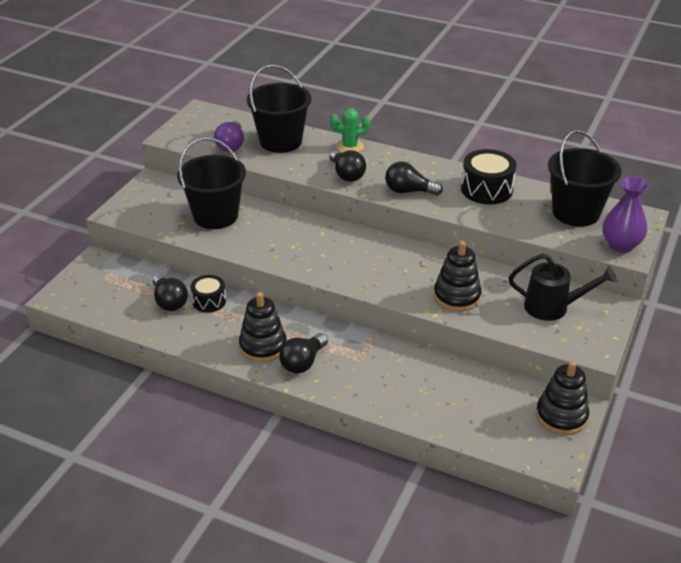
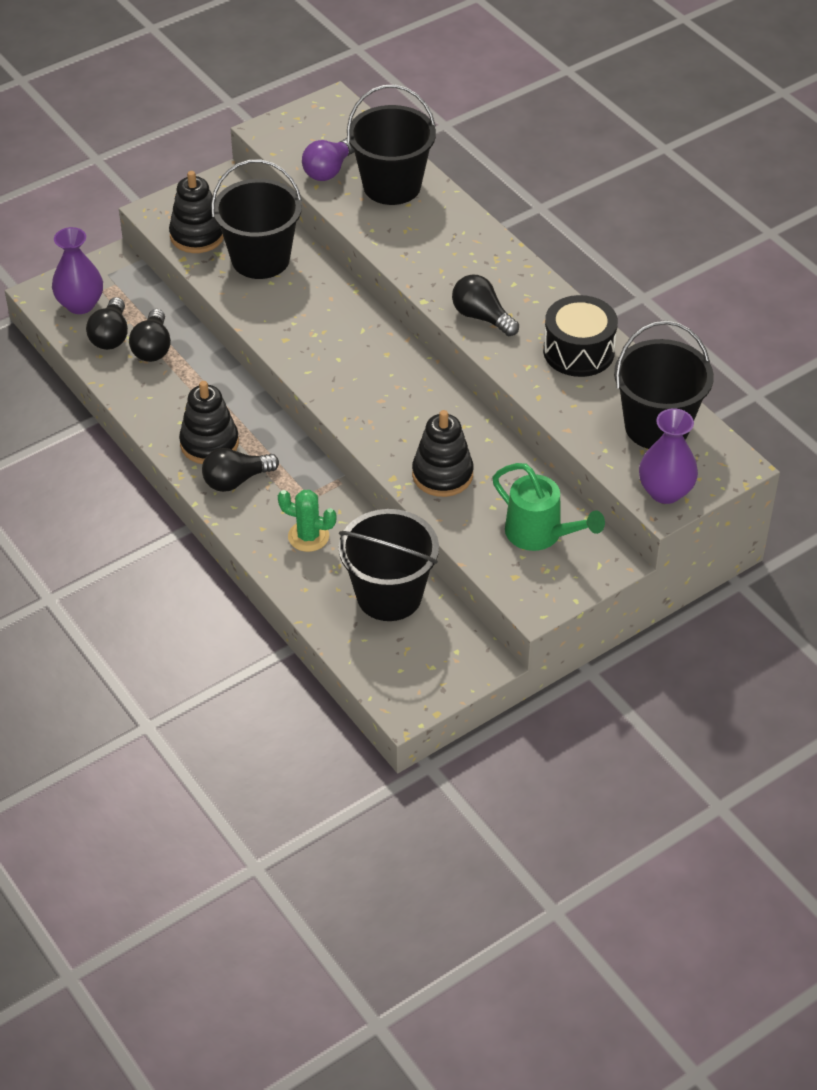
camera: 30 degrees right, 10 degrees up
black drum [190,275,226,312] -> none
black light bulb [329,150,366,182] -> black light bulb moved to [86,297,128,350]
green cactus [330,108,370,153] -> green cactus moved to [278,490,336,552]
black watering can [509,253,616,321] -> green watering can [492,463,605,551]
black stacking toy [536,361,589,435] -> black stacking toy moved to [169,171,224,253]
none -> purple vase [52,227,103,314]
none -> black bucket [339,509,439,621]

